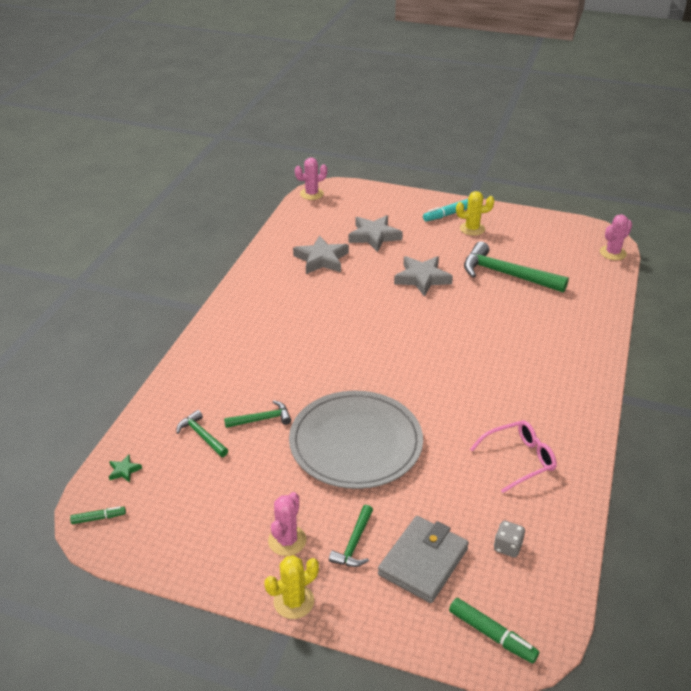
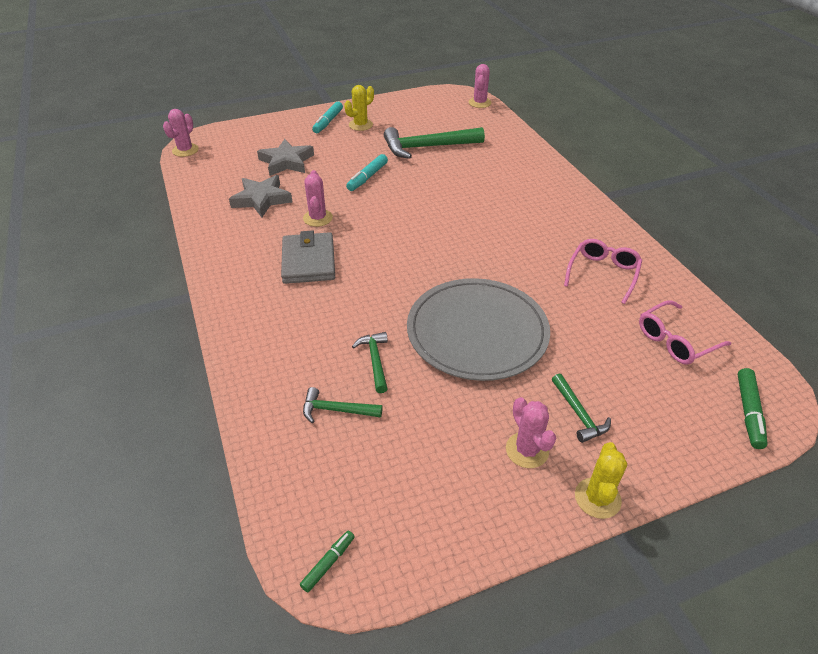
camera: 40 degrees left, 5 degrees up
green star [109,455,142,483] -> none
green hammer [224,400,291,428] -> green hammer turned 45 degrees counterclockwise [352,332,388,393]
grey wallet [378,516,469,603] -> grey wallet moved to [281,231,335,284]
grey star [394,256,453,297] -> turquoise marker [346,154,388,191]
green marker [449,598,539,663] -> green marker turned 105 degrees clockwise [738,368,768,449]
grey dice [494,520,525,558] -> pink glasses [639,300,731,365]
none -> pink cactus [303,170,333,227]

